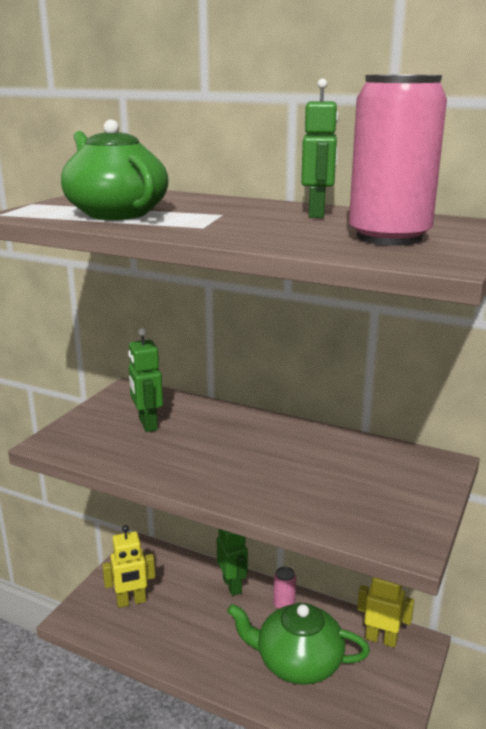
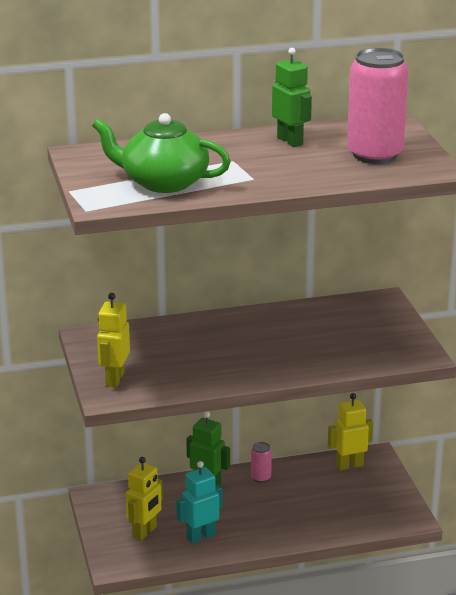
camera: 40 degrees left, 5 degrees up
green robot [128,328,163,432] -> none
green teapot [227,603,370,685] -> none
none -> yellow robot [97,293,130,387]
none -> turquoise robot [176,461,222,544]

